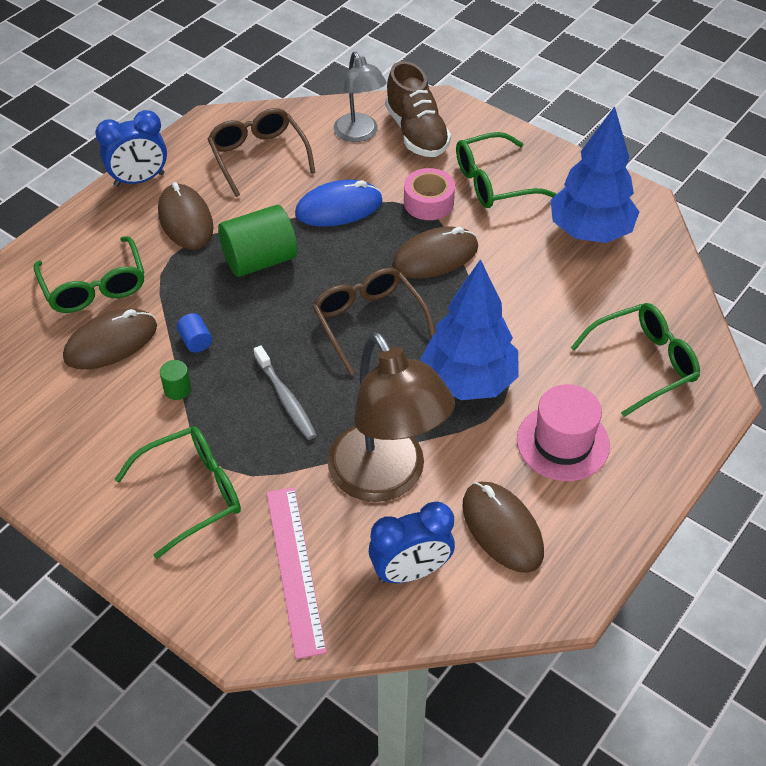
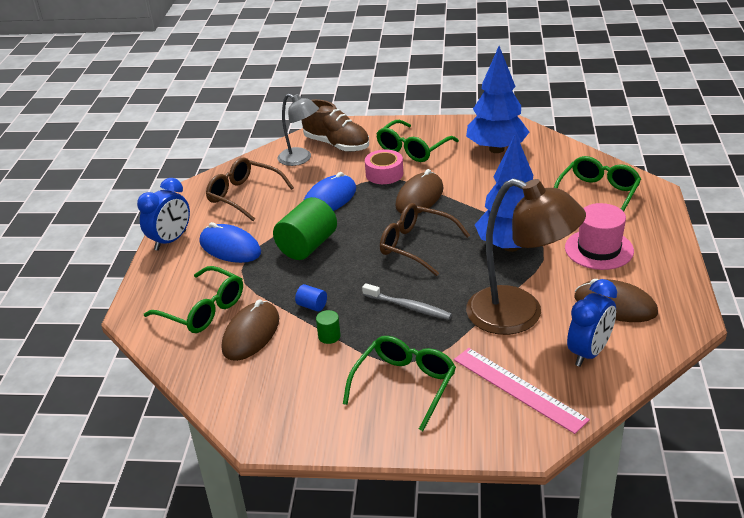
camera: 30 degrees left, 15 degrees down
brown mouse [158,182,214,250] -> blue mouse [200,222,261,263]

